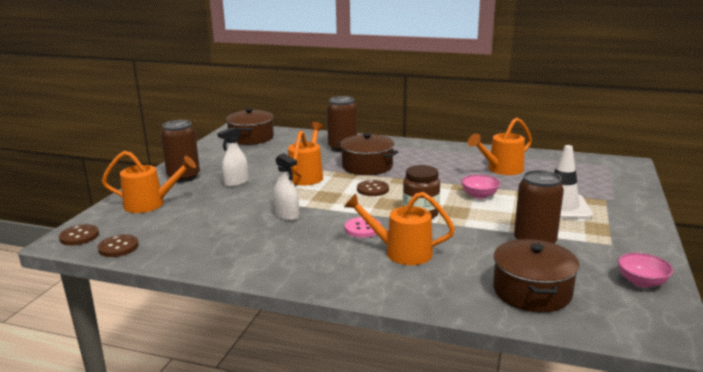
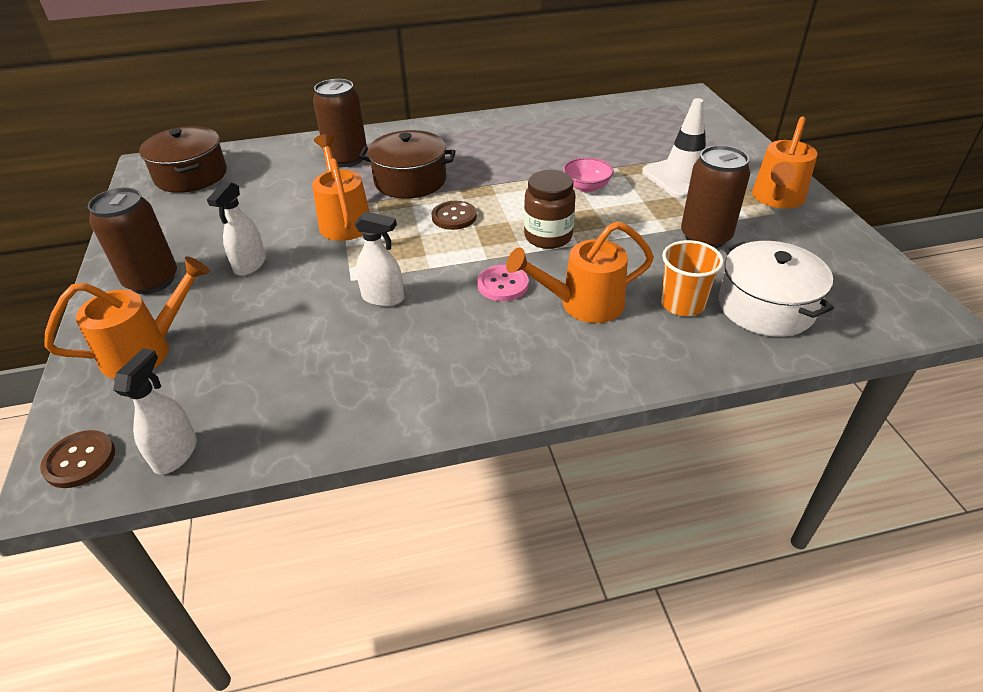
camera: 30 degrees left, 20 degrees up
brown button [98,235,139,257] -> white spray bottle [113,348,197,475]
orange watering can [468,118,532,175] -> orange watering can moved to [752,116,817,209]
brown pot [493,239,580,312] -> white pot [719,241,834,337]
pink bowl [618,253,673,288] -> none
none -> orange cup [660,240,724,316]

